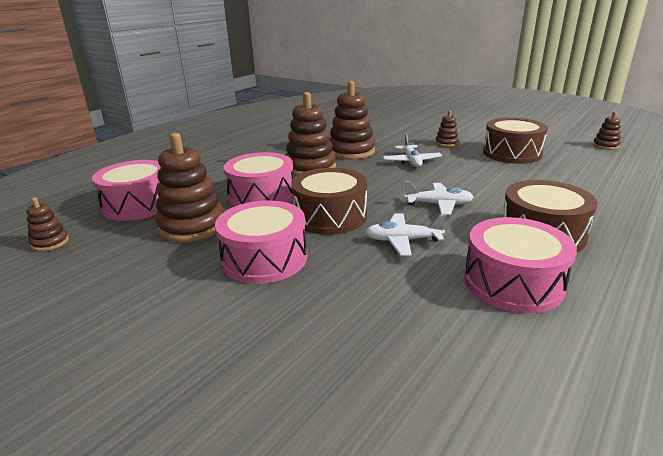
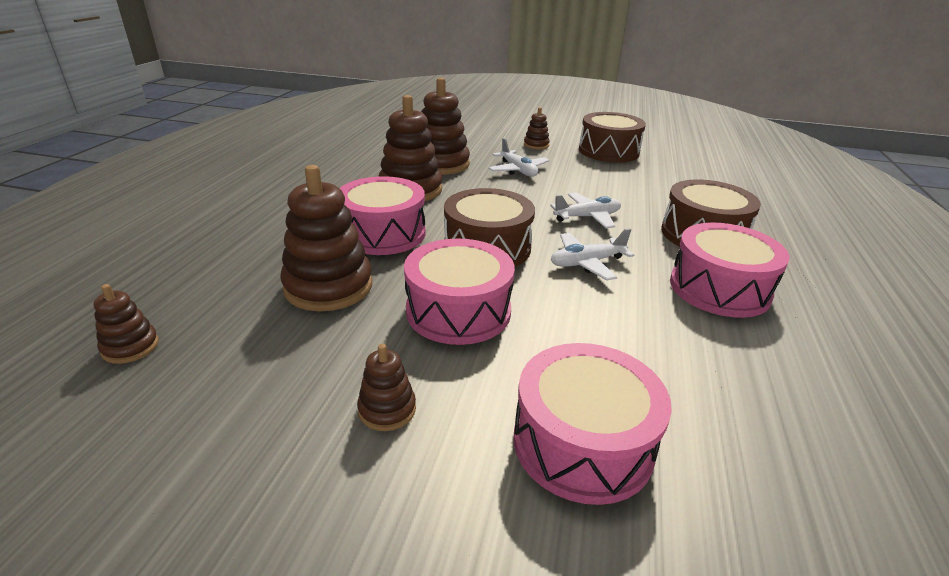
camera: 25 degrees left, 5 degrees up
pink drum [92,160,161,221] -> pink drum moved to [514,343,672,505]
brown stacking toy [593,112,621,150] -> brown stacking toy moved to [357,344,416,431]

